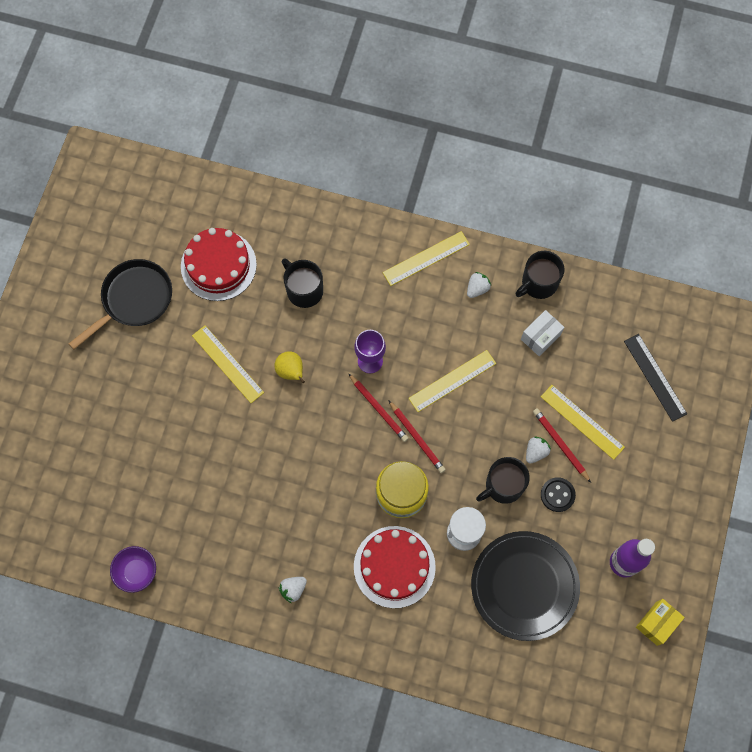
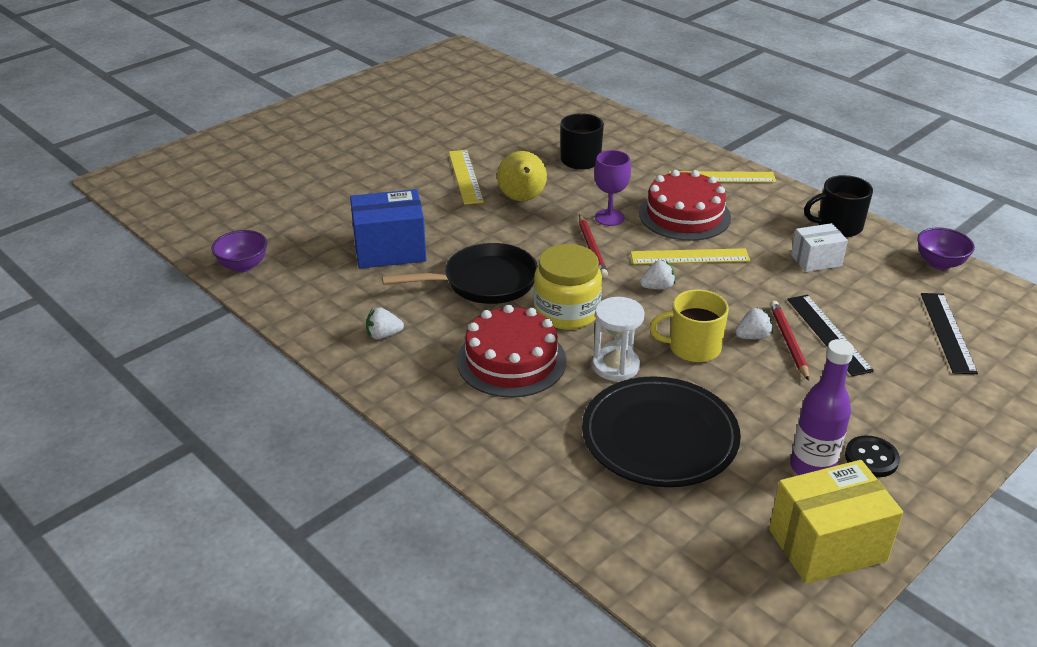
camera: 30 degrees right, 35 degrees down
black pan [69,259,172,350] -> black pan moved to [382,243,538,304]
red cake [181,228,257,301] -> red cake moved to [639,170,731,241]
yellow pear [274,351,305,383] -> yellow pear [497,151,547,201], size x1.52
red pencil [388,400,446,473] -> none
white strawberry [467,272,491,298] -> white strawberry moved to [640,260,676,290]
black mug [476,457,530,504] -> yellow mug [649,289,729,362]
yellow ruler [541,385,625,460] -> black ruler [787,295,874,376]
black button [541,477,576,512] -> black button moved to [845,435,900,477]
yellow box [636,599,685,646] -> yellow box [769,460,903,584], size x1.68
none -> blue box [350,189,427,269]
none -> purple bowl [917,227,975,270]

